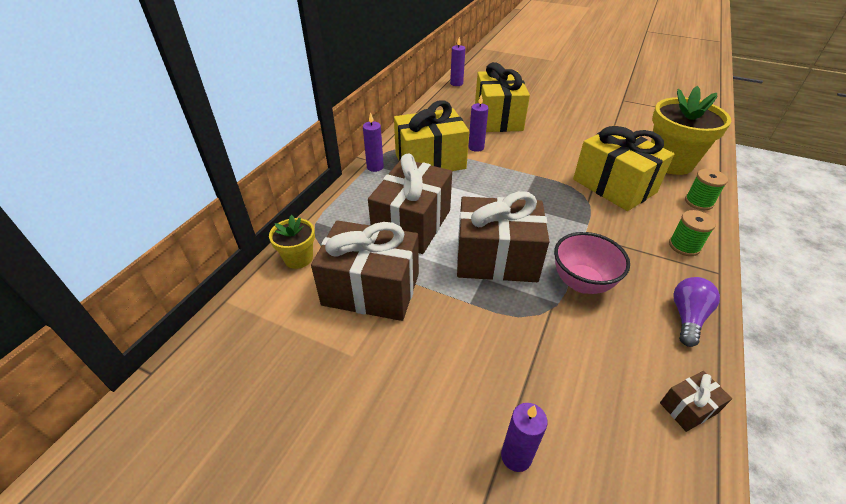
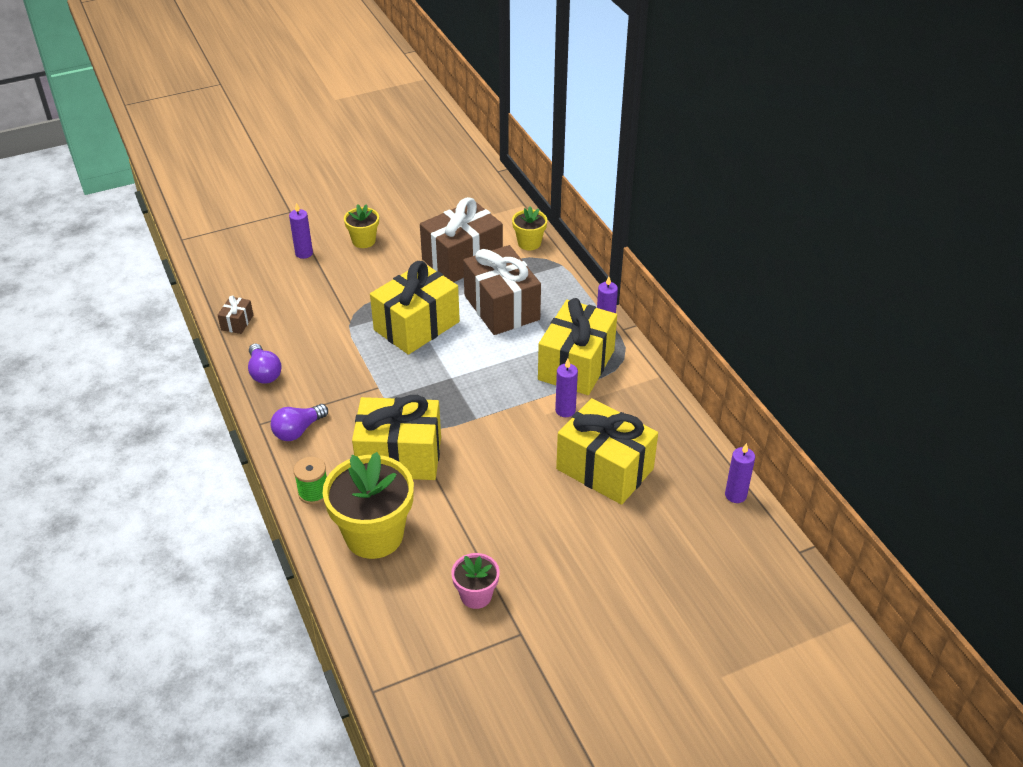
camera: 130 degrees right, 0 degrees up
brown gift [457,191,549,282] -> yellow gift [370,261,460,355]
pink bowl [554,232,630,294] -> none
green spool [669,210,716,256] -> purple light bulb [271,404,328,441]
none -> yellow flower pot [344,204,379,248]
none -> pink flower pot [451,553,500,609]

